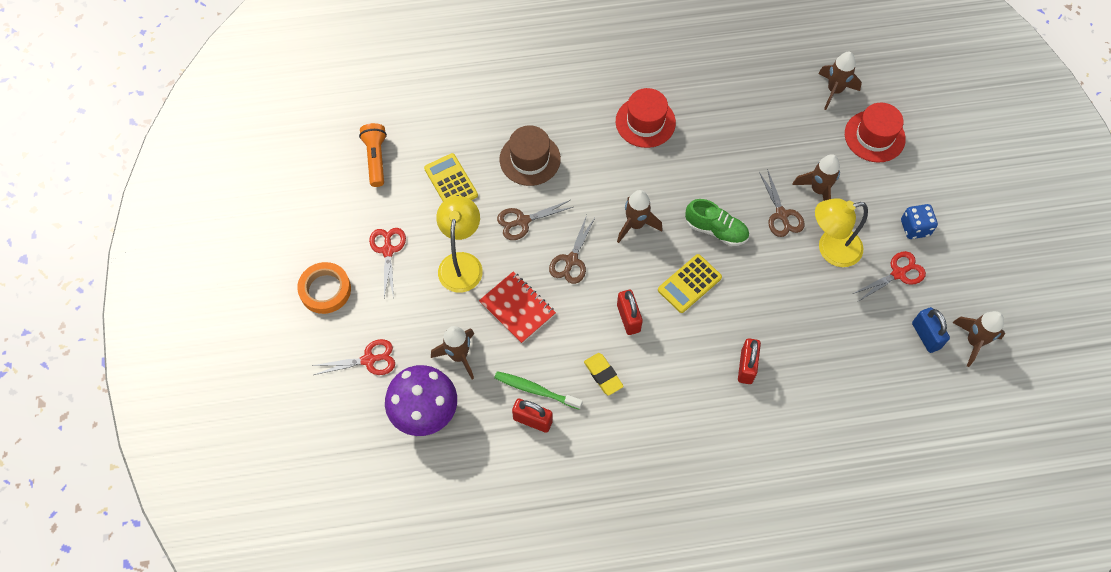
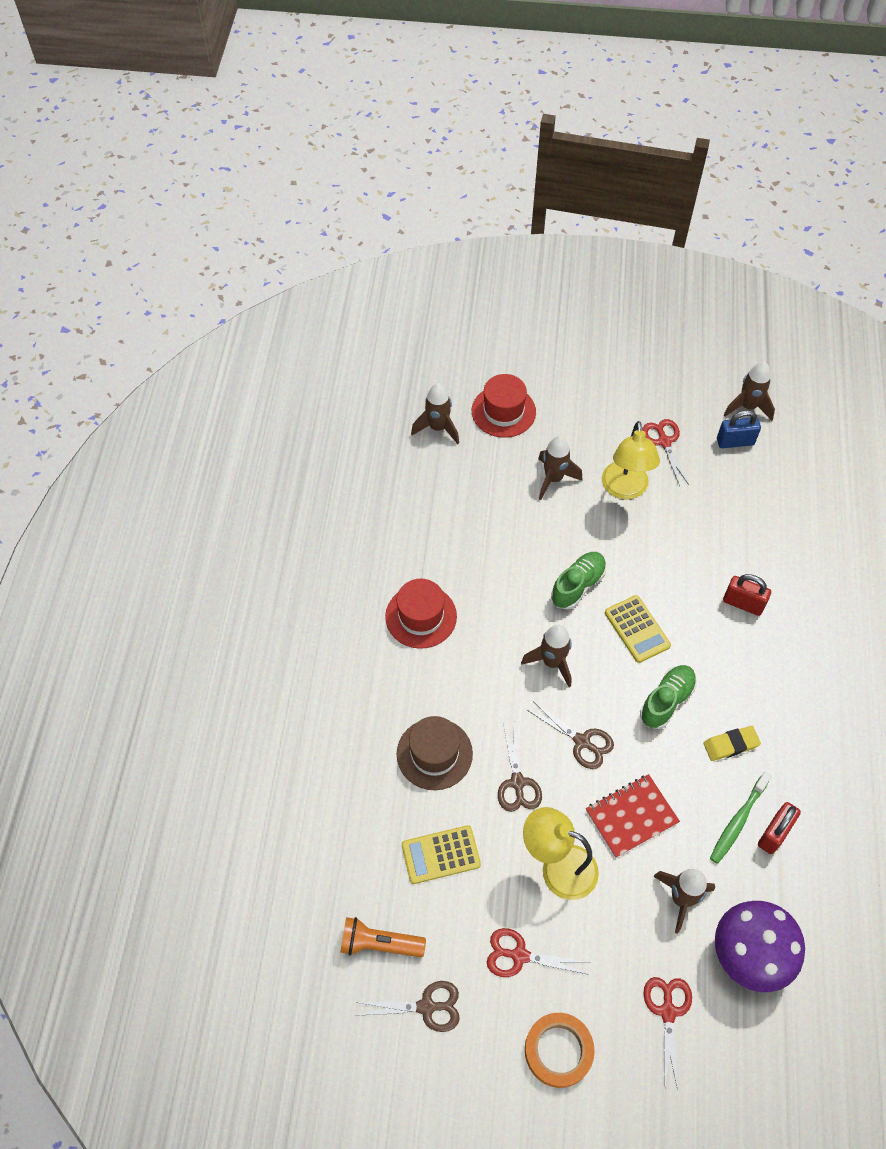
camera: 75 degrees left, 5 degrees down
red padlock [617,290,643,335] -> green shoe [640,665,697,729]
brown scissors [759,169,805,237] -> brown scissors moved to [355,981,460,1032]
blue dice [901,204,938,239] -> none

